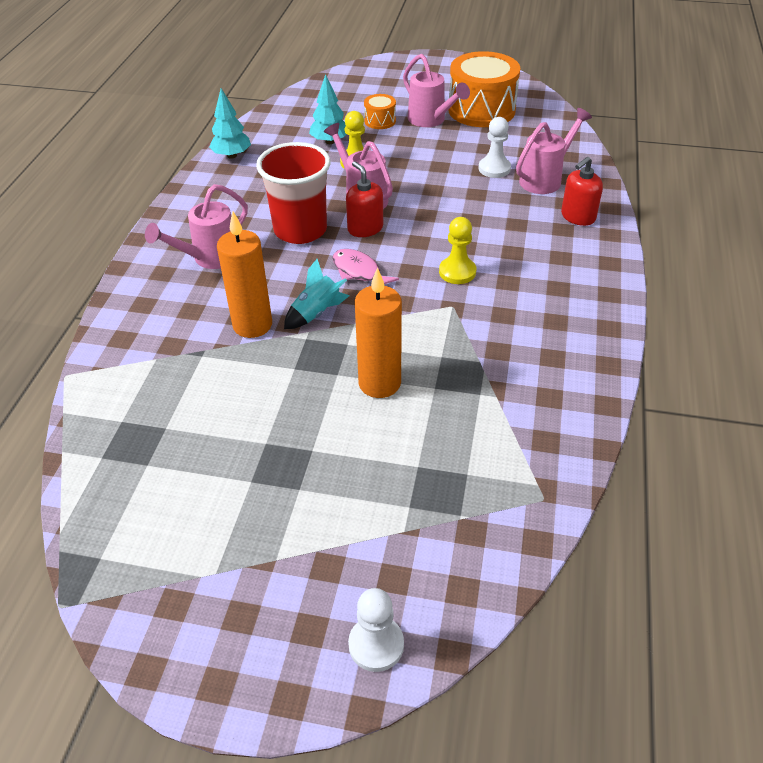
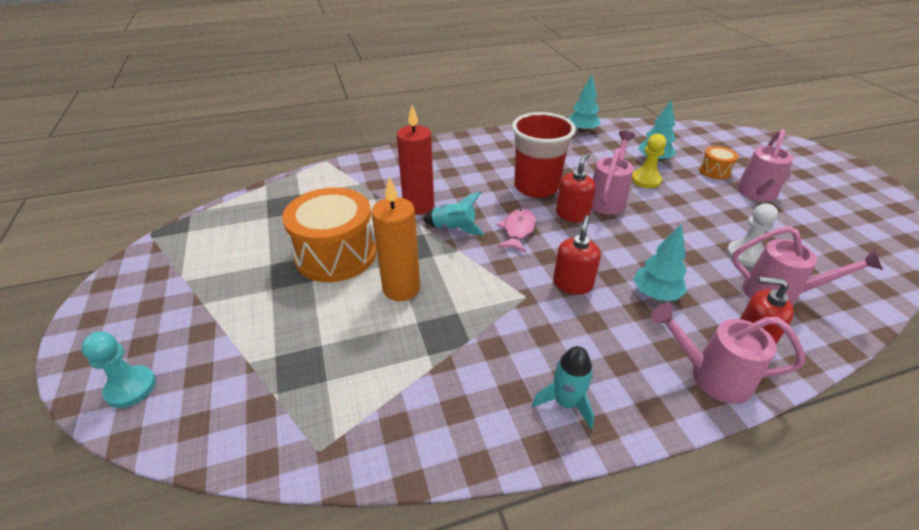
camera: 60 degrees right, 5 degrees down
pink watering can [145,184,248,269] -> pink watering can moved to [651,303,805,404]
orange candle [217,211,272,338] -> red candle [397,105,434,215]
white pawn [348,588,404,672] -> turquoise pawn [81,332,156,408]
yellow pawn [439,217,476,284] -> red soap dispenser [553,215,601,294]
orange drum [448,51,520,127] -> orange drum moved to [282,187,376,282]
none -> turquoise rocket [532,346,594,429]
none -> turquoise tree [633,224,687,300]

